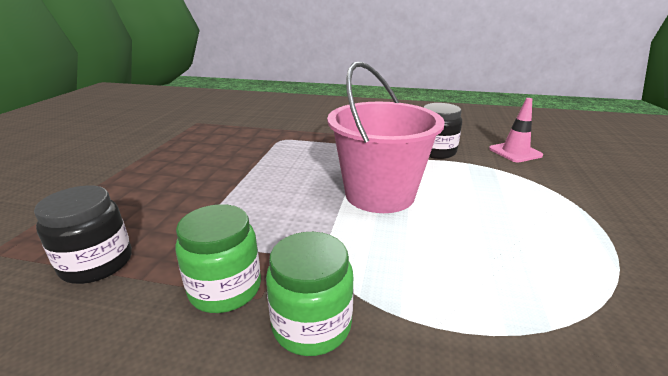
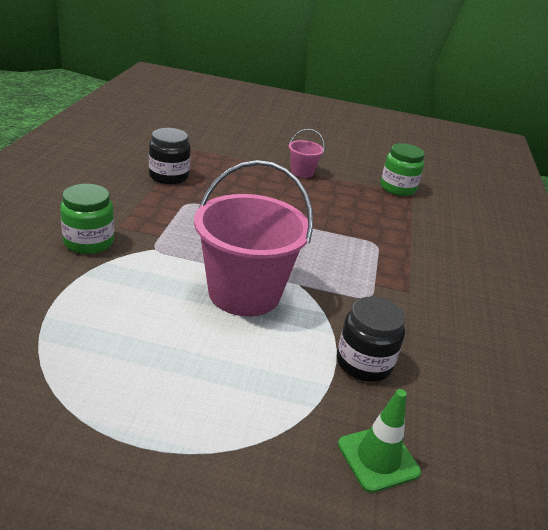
camera: 85 degrees right, 5 degrees up
green jar [175,204,261,313] -> green jar moved to [380,143,425,196]
pink traffic cone [489,98,543,163] -> green traffic cone [338,389,421,493]
none -> pink bucket [289,129,325,178]

